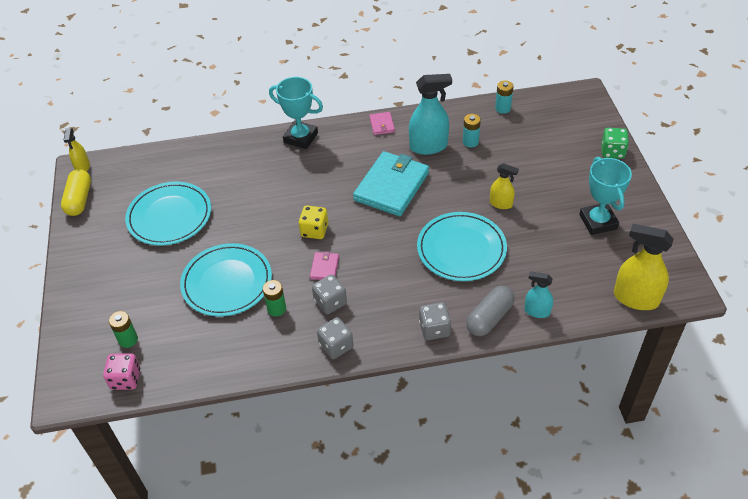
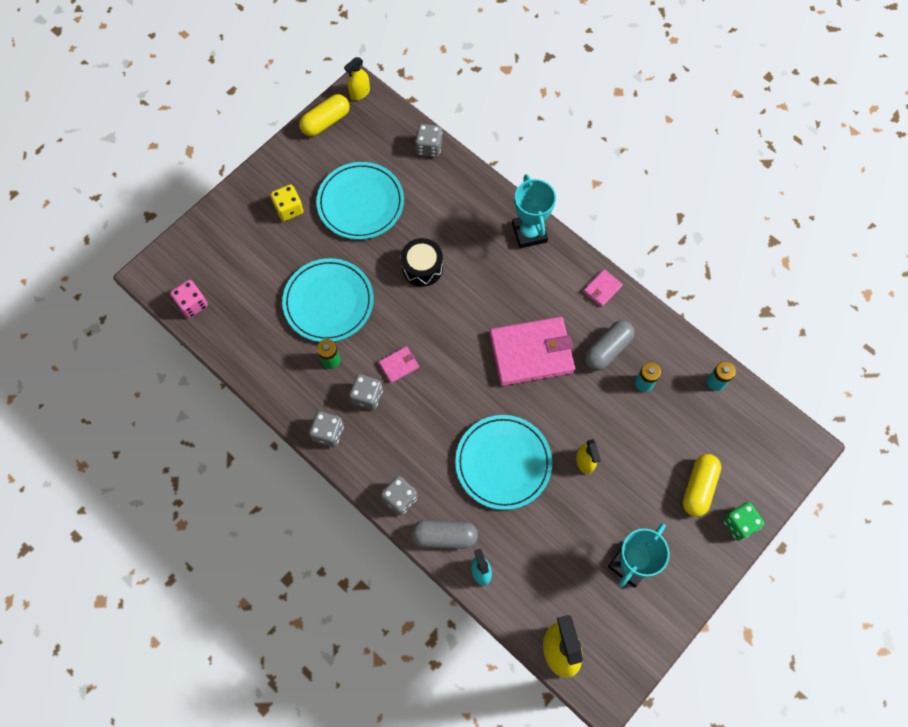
camera: 50 degrees right, 20 degrees up
green battery [109,311,138,348] -> none
yellow dice [299,206,328,239] -> yellow dice moved to [270,184,304,221]
turquoise wallet [353,151,429,216] -> pink wallet [490,317,575,386]
turquoise spray bottle [409,74,452,155] -> grey capsule [585,320,635,371]
none -> black drum [401,238,443,287]
none -> grey dice [415,124,442,157]
none -> yellow capsule [683,454,721,517]

